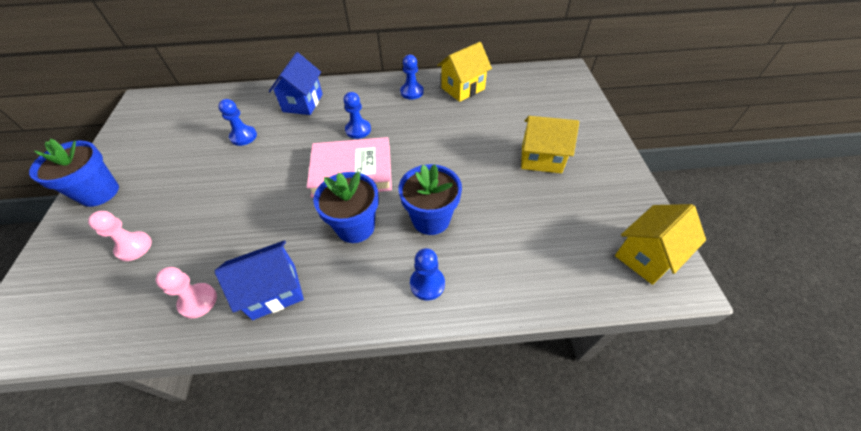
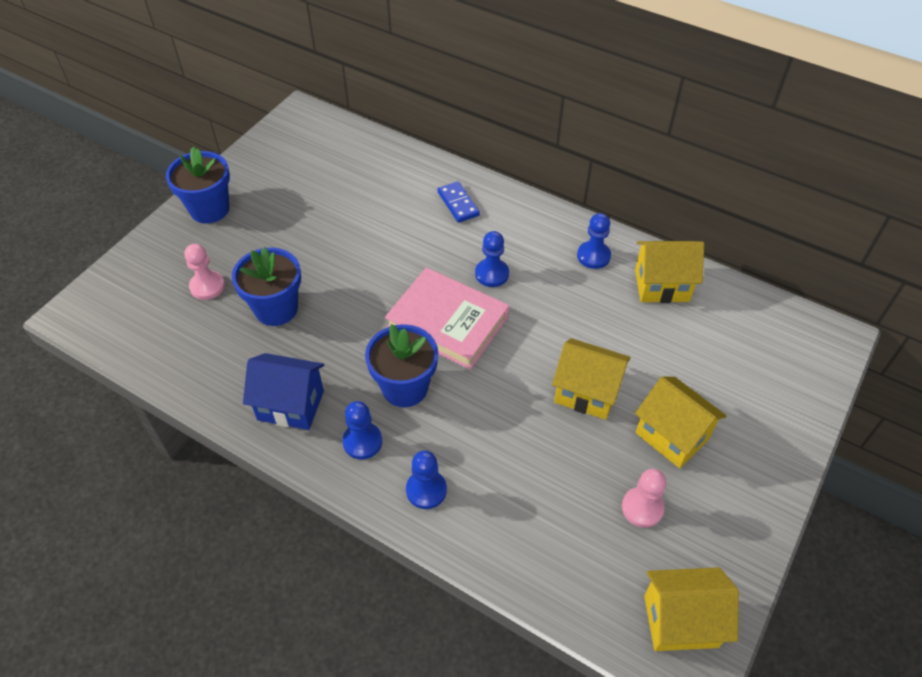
camera: 35 degrees right, 0 degrees up
pink pawn [156,267,217,319] -> pink pawn moved to [622,469,666,528]
blue pawn [218,99,257,146] -> blue pawn moved to [342,401,382,459]
blue house [269,52,323,115] -> blue domino [437,181,480,223]
blue flower pot [398,164,462,235] -> blue flower pot moved to [232,247,301,326]
none -> yellow house [552,338,631,420]

